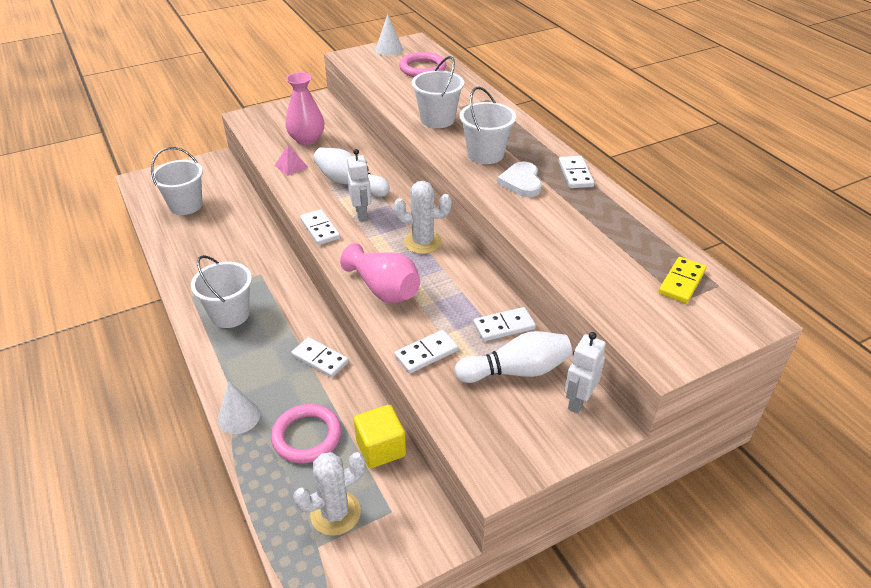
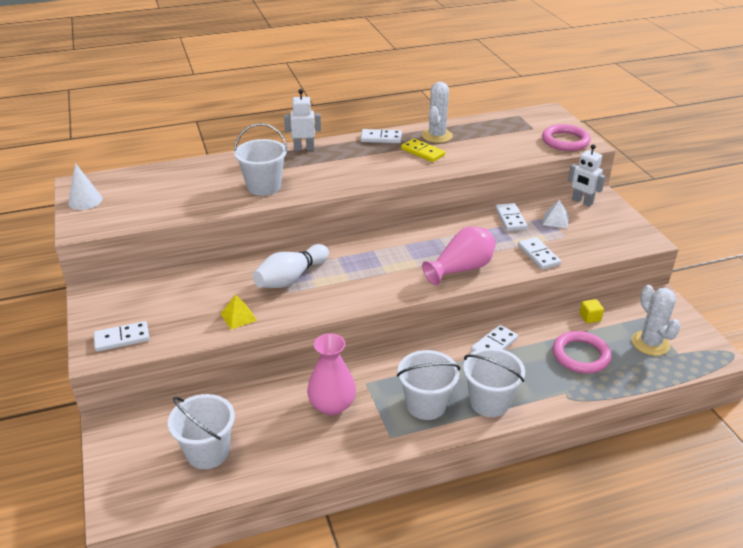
camera: 80 degrees left, 5 degrees down
white cone [218,381,260,434] -> none
pink pyramid [275,145,308,176] -> yellow pyramid [220,294,257,330]
pink vase [286,72,324,145] -> pink vase moved to [307,333,356,415]
white domino [300,209,340,245] -> white domino moved to [93,321,150,352]
white robot [347,149,371,220] -> white robot moved to [284,89,321,151]
yellow cube [354,405,406,468] -> yellow cube [580,299,604,323], size x0.55
white cactus [393,181,452,254] -> white cactus moved to [422,82,453,143]
pink ring [399,52,446,77] -> pink ring moved to [542,124,591,151]
white bowling pin [454,331,572,383] -> white pyramid [543,199,569,228]
white bucket [460,87,516,164] -> white bucket moved to [463,348,525,417]
white heart [497,162,542,197] -> none
yellow domino [659,257,706,303] -> yellow domino moved to [401,138,445,162]

